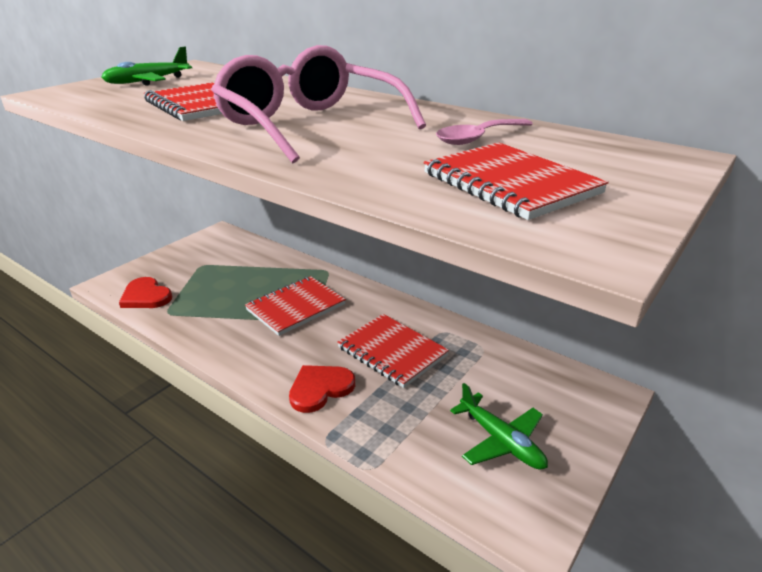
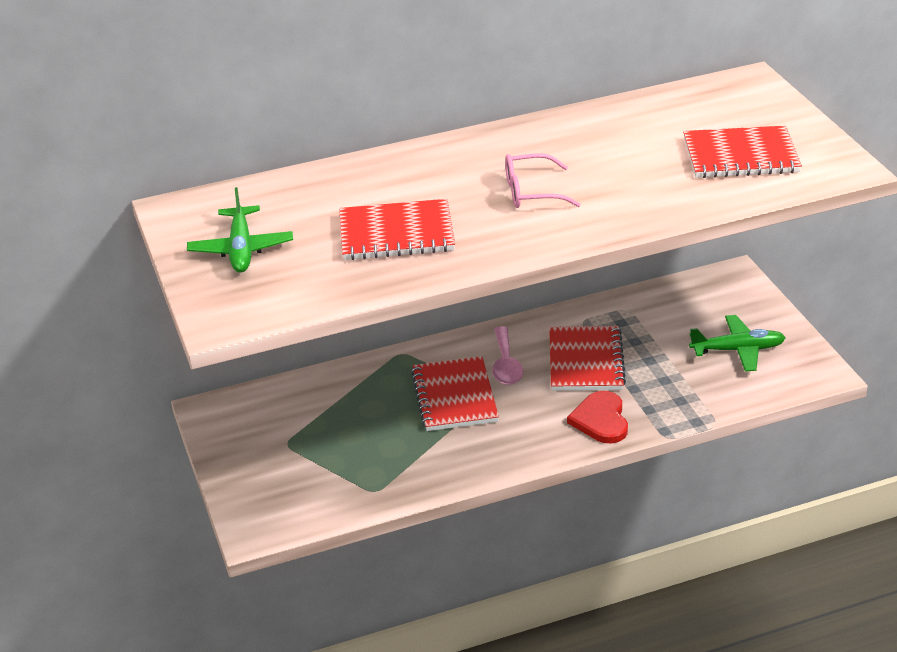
camera: 55 degrees left, 5 degrees up
red heart [119,277,172,308] -> none
pink glasses [211,45,426,164] -> pink glasses [505,153,581,208], size x0.50
red notebook [337,314,449,388] -> red notebook turned 75 degrees counterclockwise [549,326,626,391]
pink spoon [436,119,533,145] -> pink spoon moved to [492,326,523,385]

